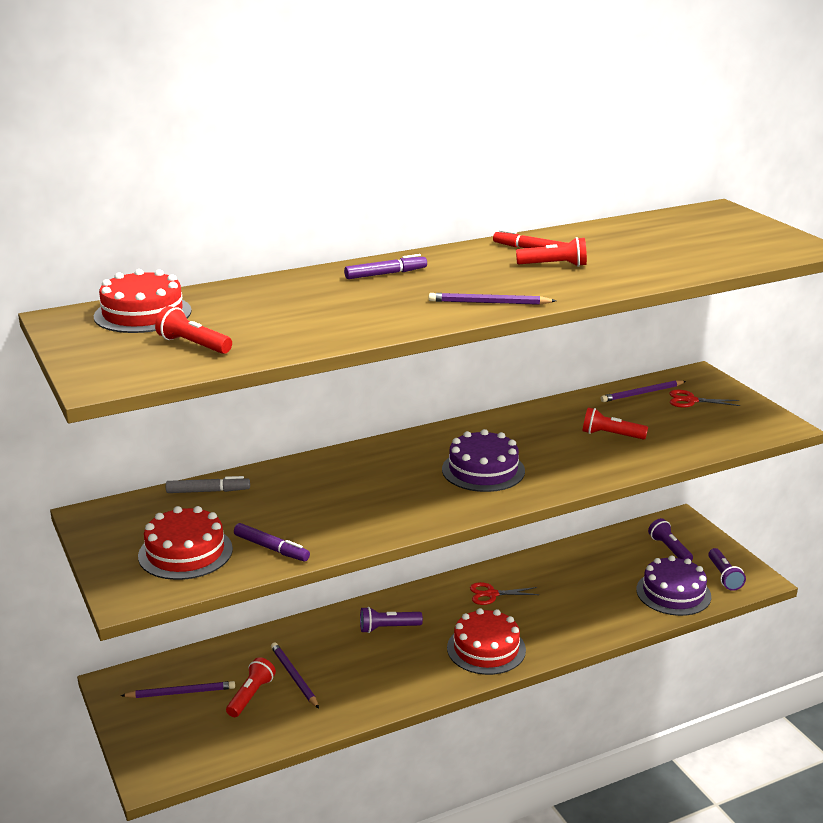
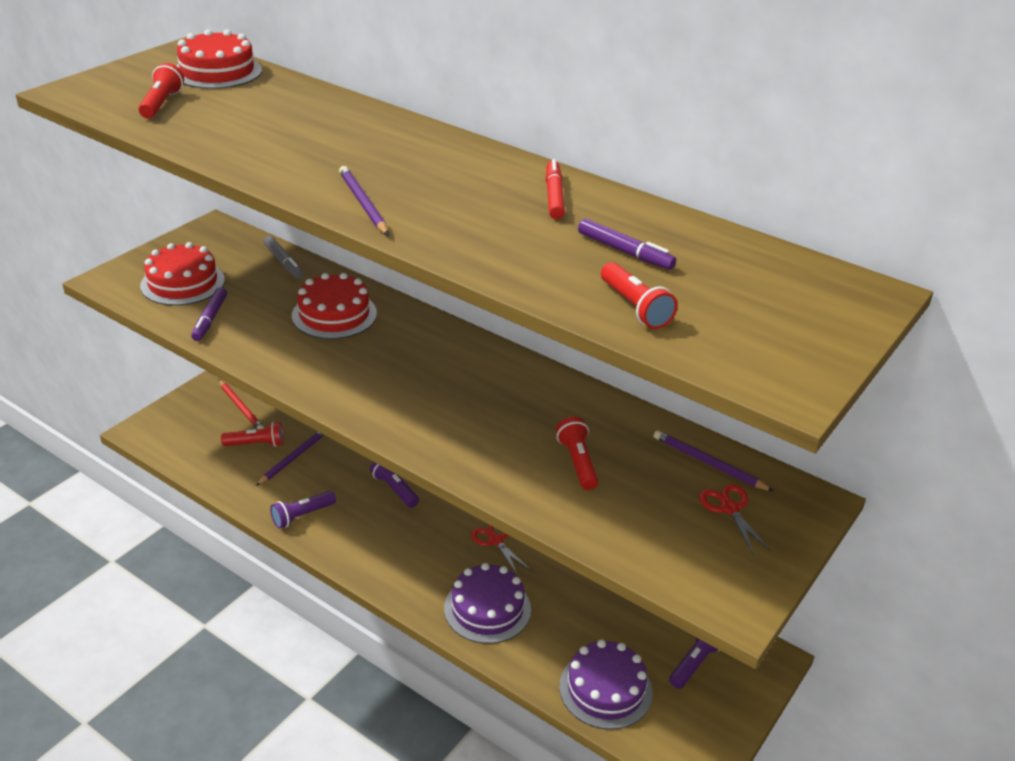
camera: 60 degrees right, 10 degrees up
purple pencil [121,681,235,698] -> red pencil [219,380,264,429]
purple marker [344,254,427,279] -> purple marker moved to [578,218,676,270]
purple cake [442,429,525,492] -> purple cake moved to [444,563,531,644]
red cake [447,608,526,675] -> red cake moved to [292,273,377,339]
red flashlight [516,237,587,267] -> red flashlight moved to [601,262,677,329]
purple flashlight [708,548,746,591] -> purple flashlight moved to [270,491,336,529]

